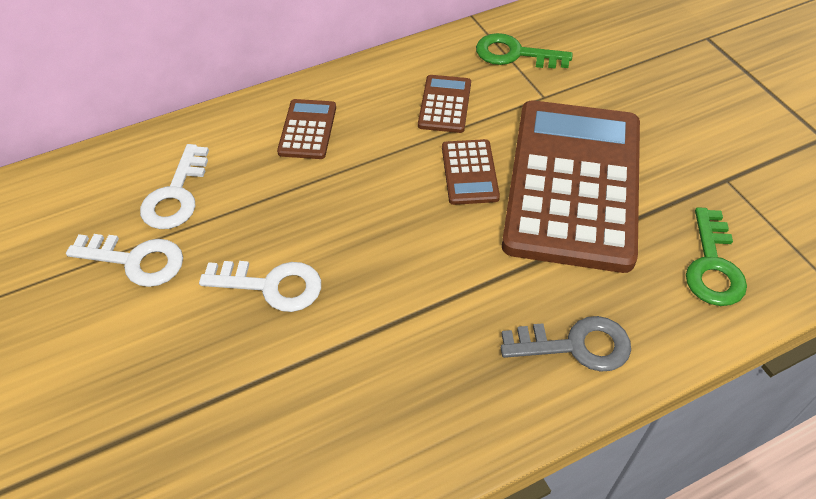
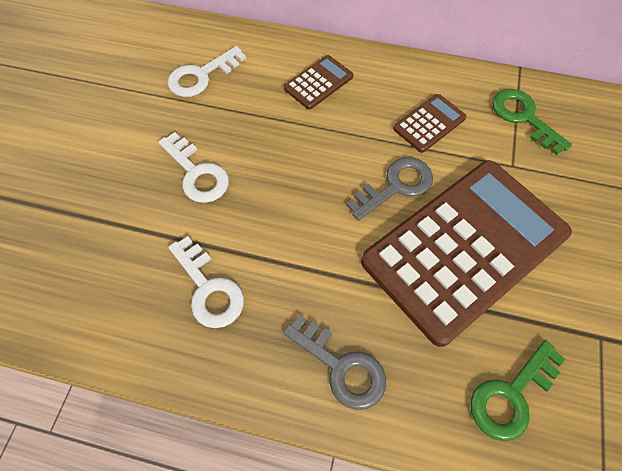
camera: 40 degrees right, 10 degrees up
white key [66,234,183,287] -> white key moved to [168,236,244,328]
brown calculator [442,139,500,205] -> grey key [346,157,433,220]

